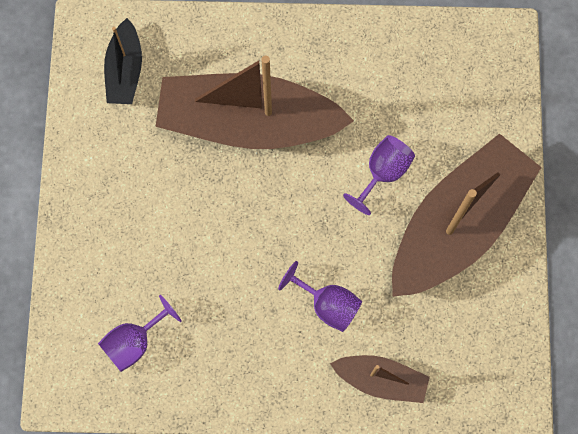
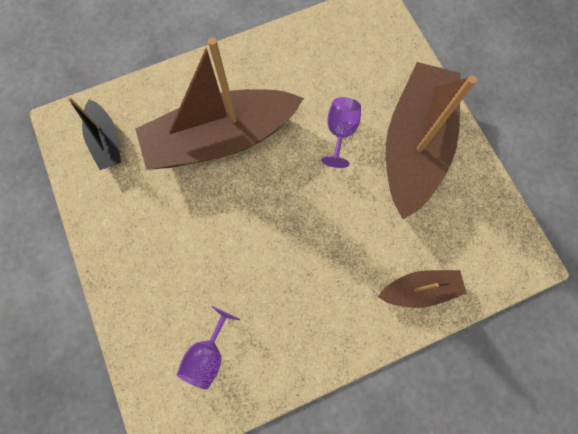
camera: 25 degrees left, 0 degrees up
purple goblet [278,261,362,332] -> none

